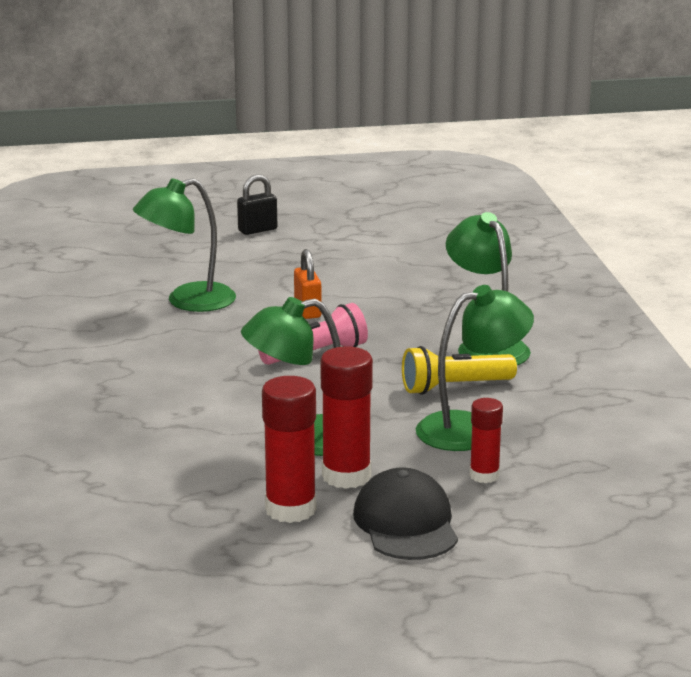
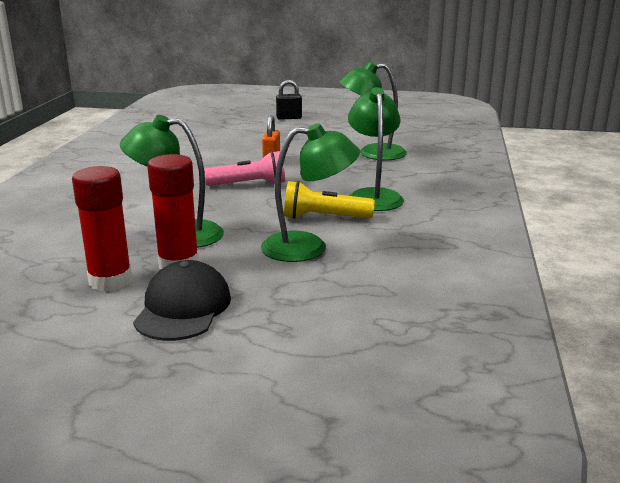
camera: 20 degrees right, 0 degrees up
green lamp [133,178,236,312] -> green lamp moved to [339,62,407,160]
red glue stick [470,398,503,483] -> none

